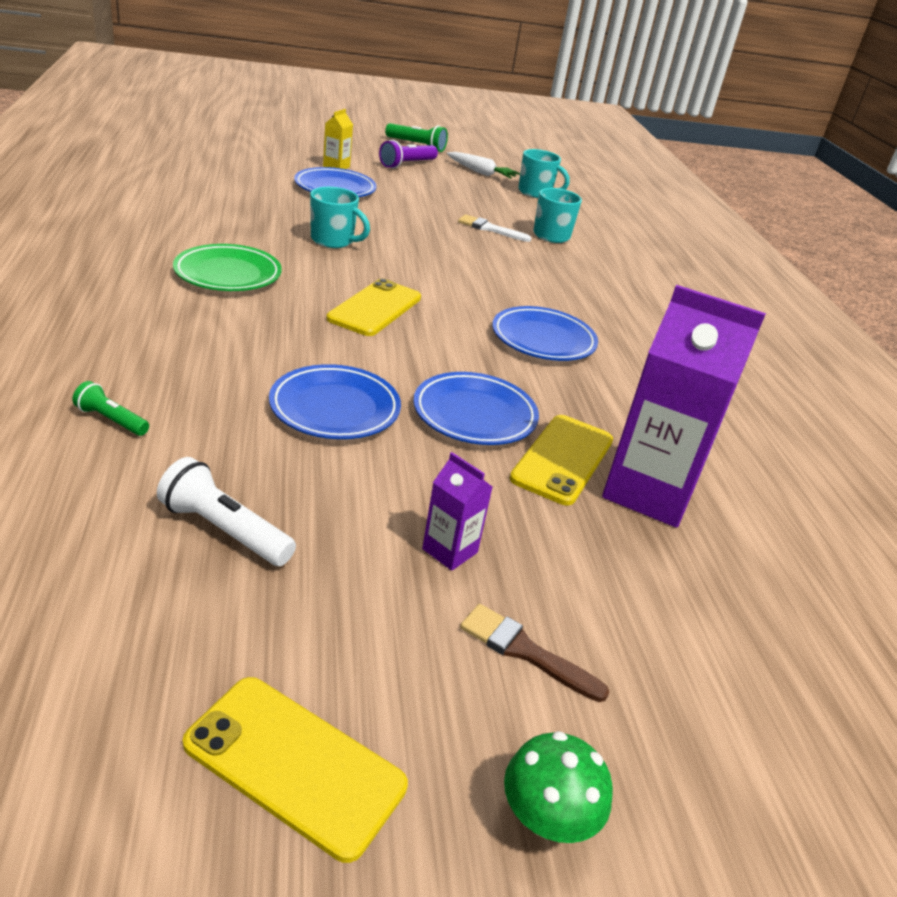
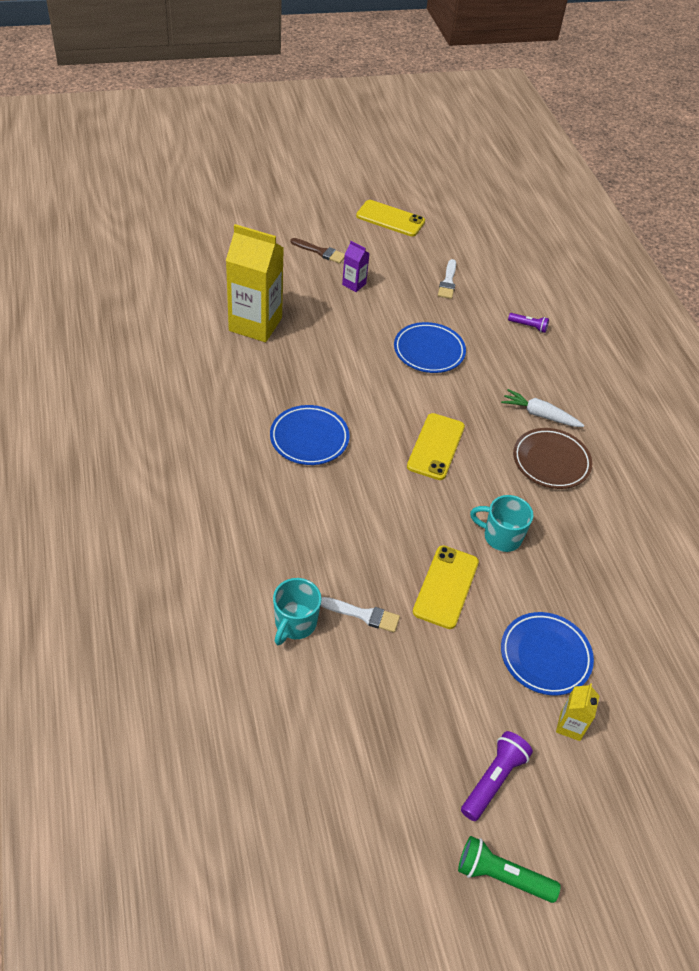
camera: 175 degrees right, 15 degrees up
green flashlight [73,381,149,436] -> purple flashlight [508,313,549,333]
white flashlight [157,457,296,566] -> white brush [438,259,456,299]
green plate [173,244,282,291] -> brown plate [513,428,592,489]
blue plate [413,372,539,445] -> none
white carrot [447,152,520,179] -> white carrot moved to [501,389,584,427]
green mushroom [504,731,613,843] -> none
yellow phone [510,415,613,505] -> yellow phone moved to [413,545,479,629]
turquoise mug [518,149,570,198] -> none
purple carton [602,285,766,528] -> yellow carton [226,224,283,342]

